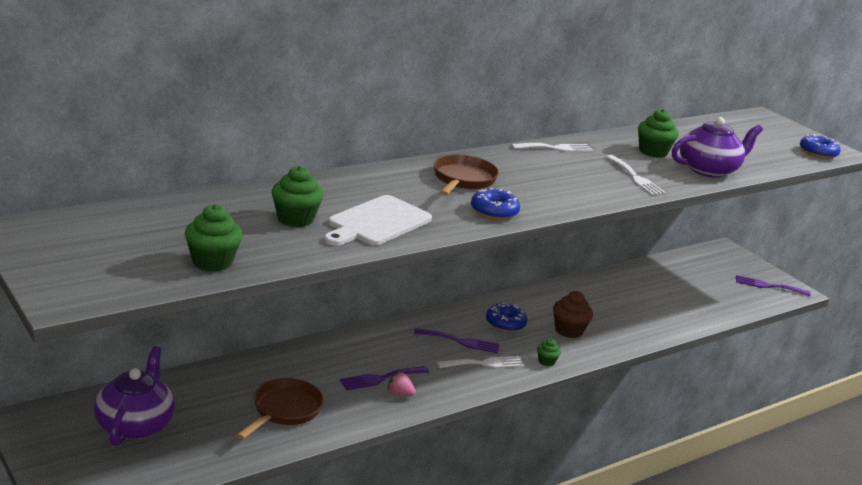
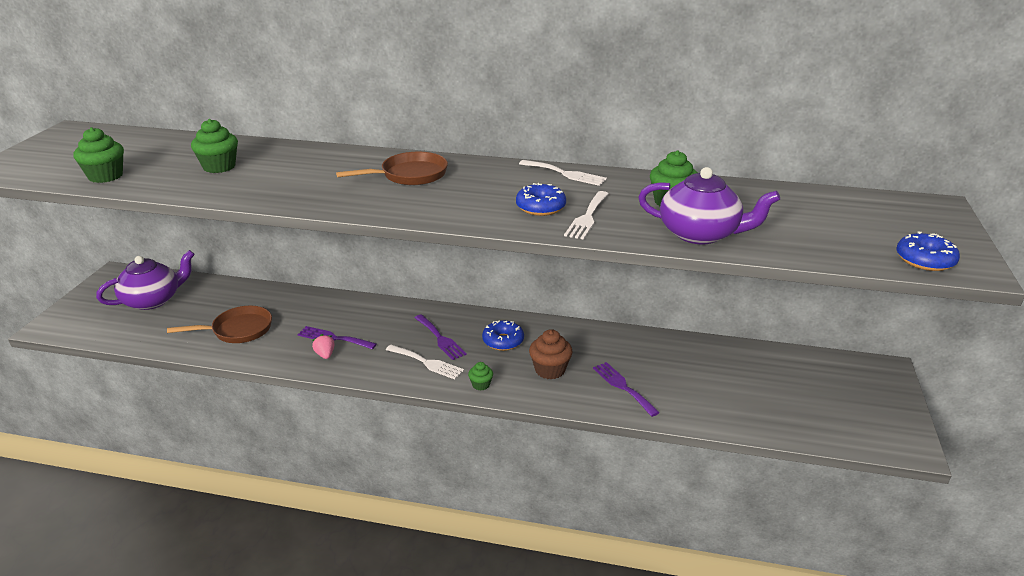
camera: 50 degrees right, 5 degrees up
white cutting board [324,195,432,246] -> none
blue donut [471,188,520,220] -> blue donut moved to [516,183,566,216]
purple fork [736,275,811,296] -> purple fork moved to [593,362,660,417]

